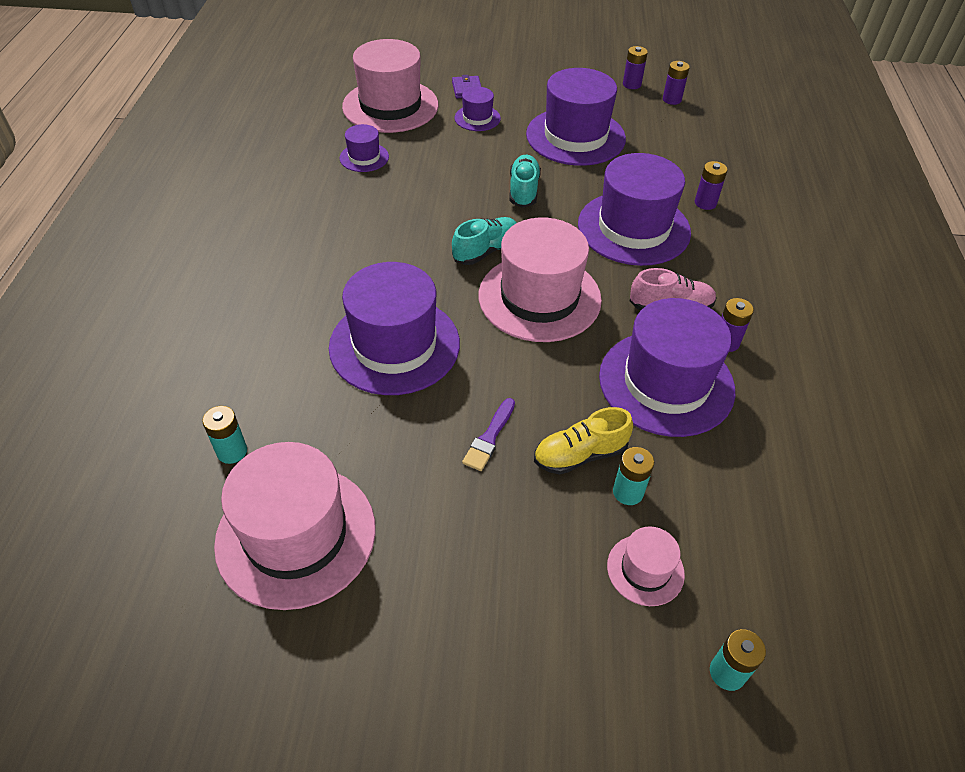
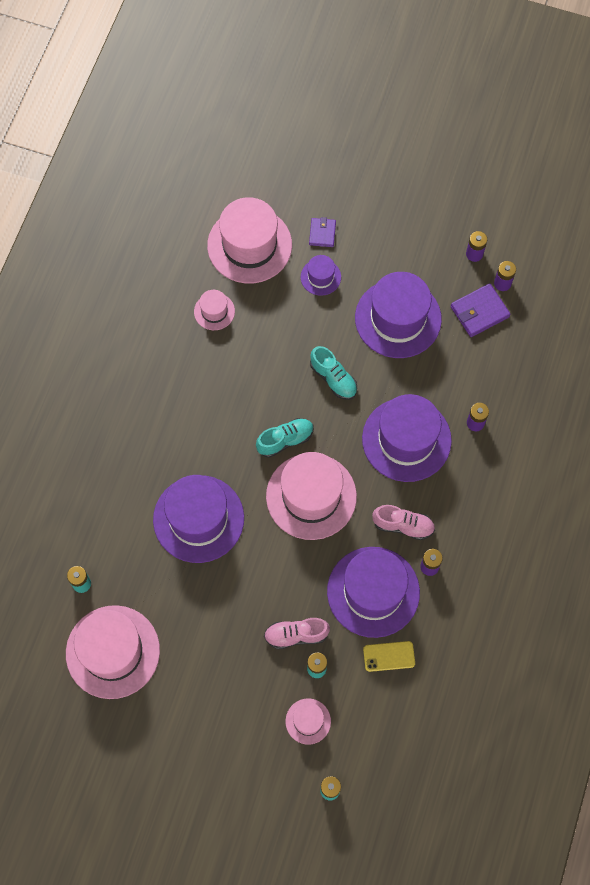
camera: 15 degrees right, 20 degrees up
purple hat [340,124,389,172] -> pink hat [194,290,235,330]
purple brush [462,398,515,471] -> none
turquoise shoe [509,155,541,208] -> turquoise shoe turned 120 degrees clockwise [310,346,357,400]
yellow shoe [534,407,633,475] -> pink shoe [264,618,330,649]
none -> yellow phone [363,641,415,672]
none -> purple wallet [451,283,511,337]

